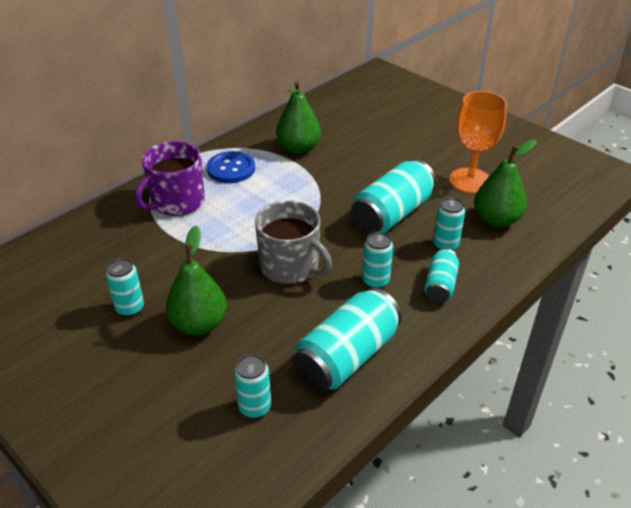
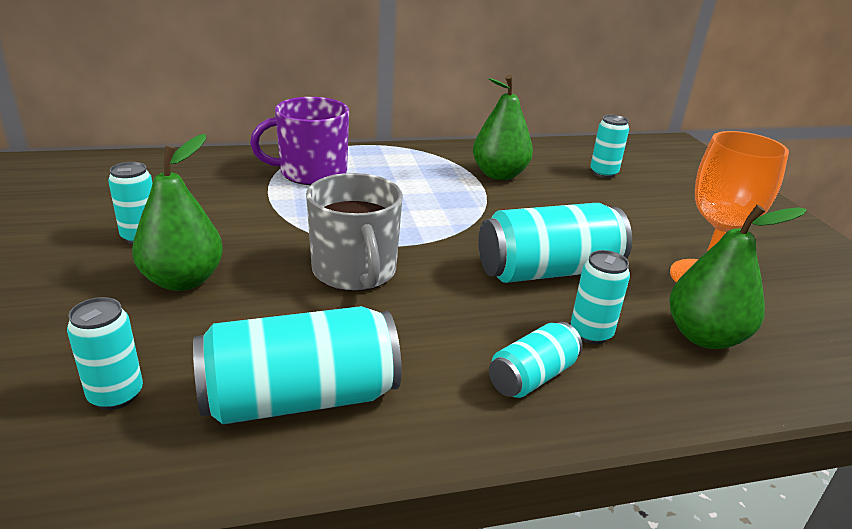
camera: 30 degrees right, 10 degrees down
blue button [207,151,255,183] -> none
turquoise can [362,232,393,289] -> turquoise can moved to [590,115,629,178]

